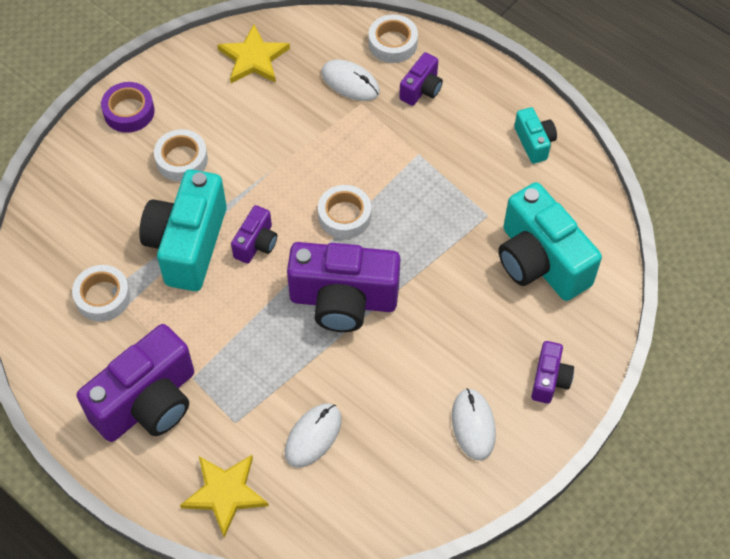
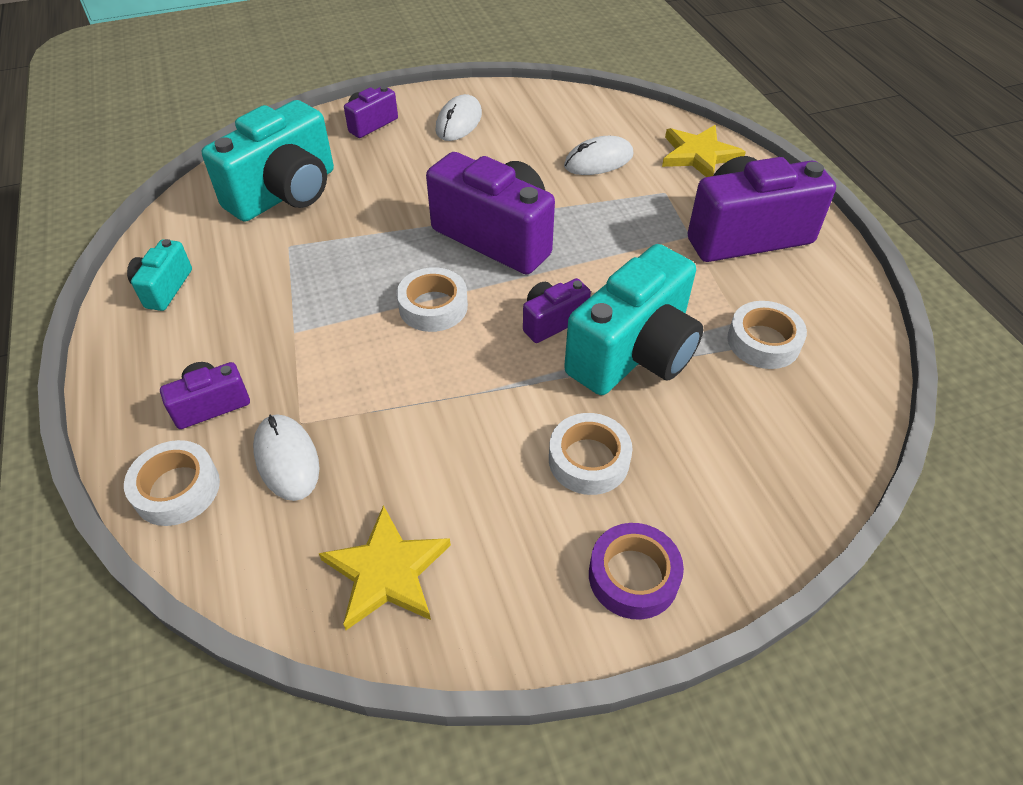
camera: 150 degrees left, 10 degrees down
turquoise camera [499,182,602,301] -> turquoise camera turned 45 degrees clockwise [202,100,334,222]

